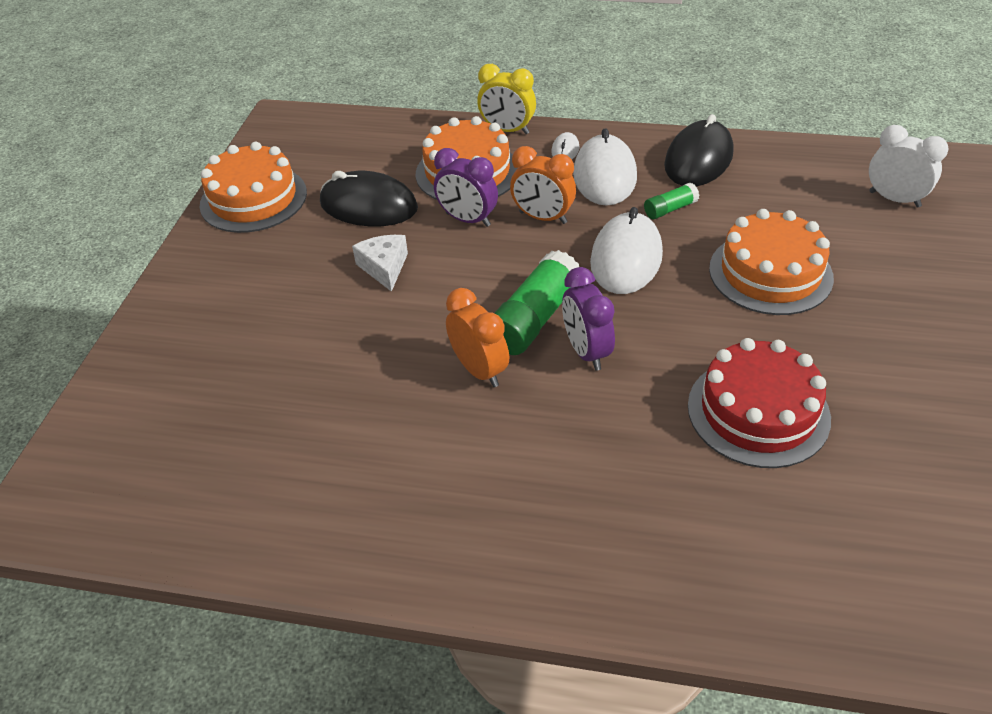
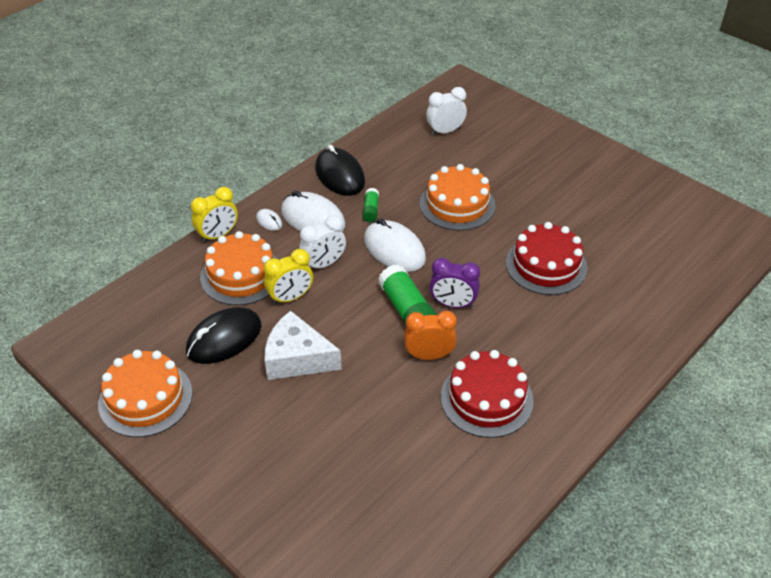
camera: 60 degrees left, 0 degrees up
white cheese [352,235,408,292] -> white cheese [265,311,342,380], size x1.65
purple clock [434,148,498,227] -> yellow clock [264,249,313,305]
orange clock [510,146,576,224] -> white clock [299,215,346,270]
none -> red cake [441,350,534,438]

